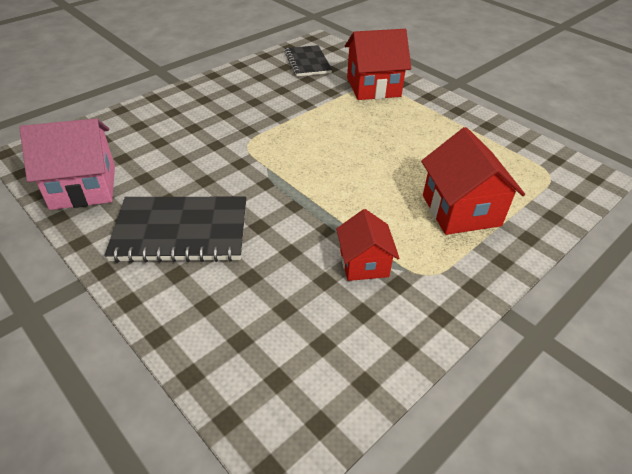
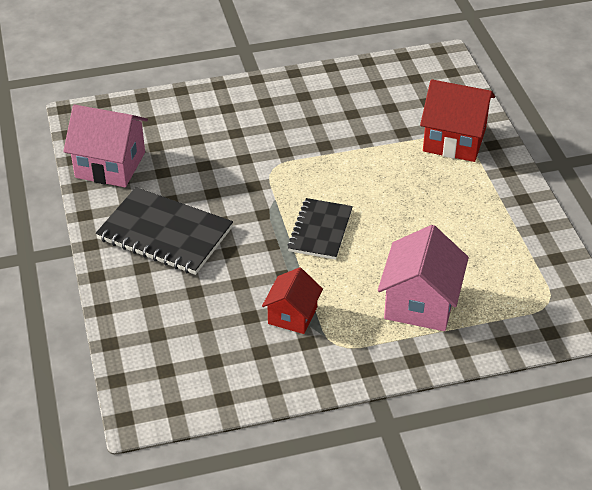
camera: 30 degrees right, 0 degrees up
black notebook [284,45,332,76] -> black notebook moved to [287,198,353,260]
red house [421,127,525,235] -> pink house [378,225,469,331]

